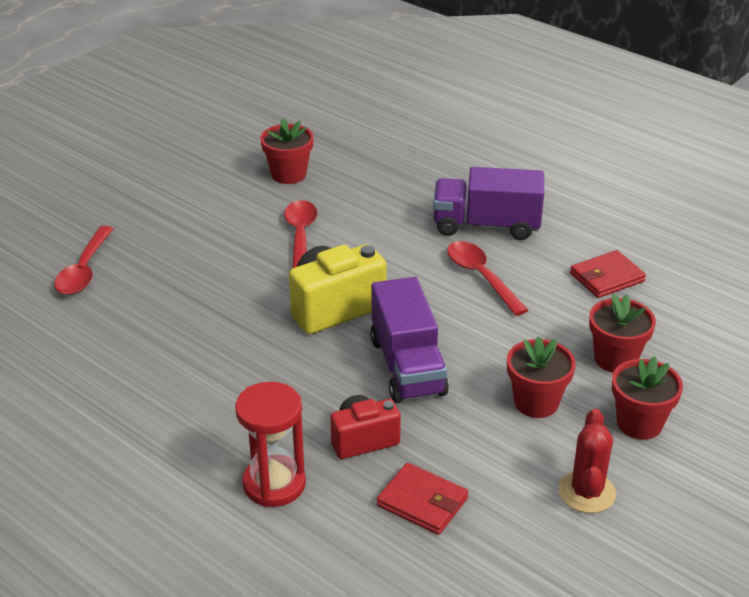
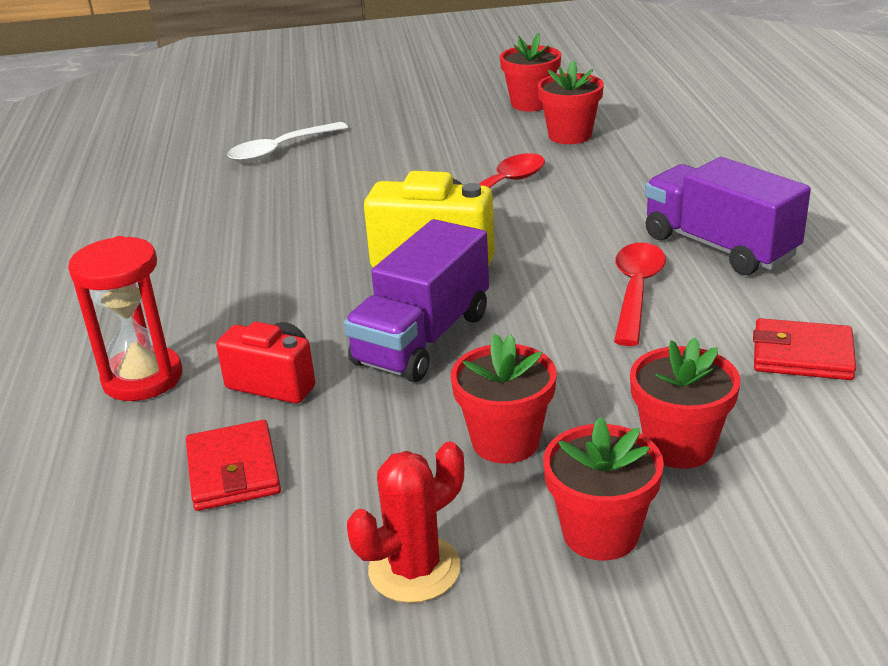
camera: 45 degrees right, 5 degrees down
red spoon [54,226,114,295] -> white spoon [227,122,348,163]
none -> red flower pot [500,33,561,111]

